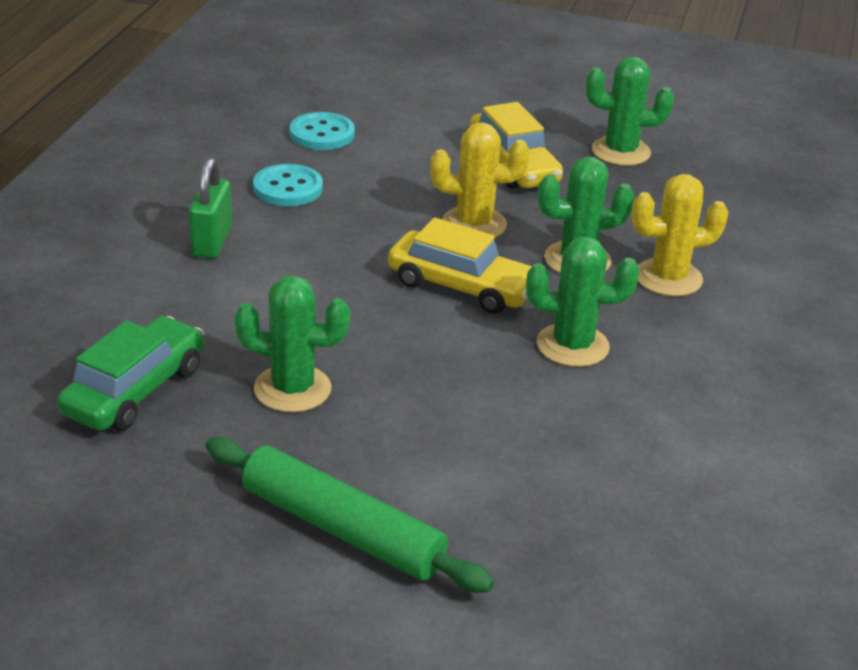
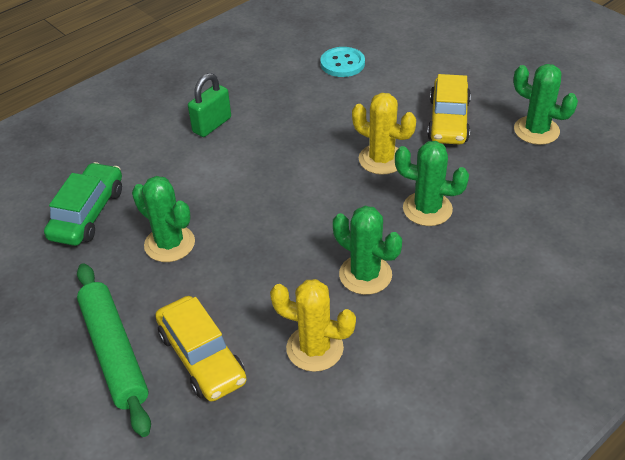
camera: 35 degrees right, 10 degrees up
green car [57,316,204,431] -> green car turned 45 degrees counterclockwise [44,162,122,246]
turquoise button [253,164,323,206] -> none
yellow car [388,218,532,314] -> yellow car moved to [155,296,247,402]
yellow cactus [631,174,729,296] -> yellow cactus moved to [270,279,356,372]

